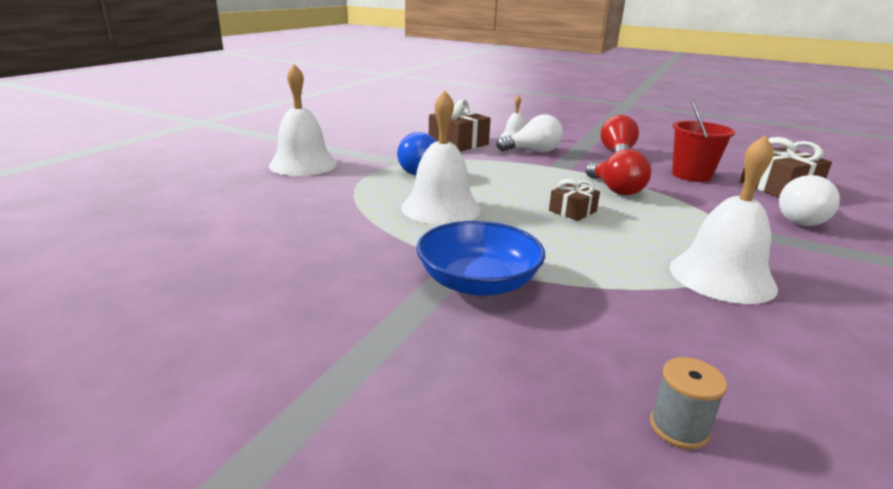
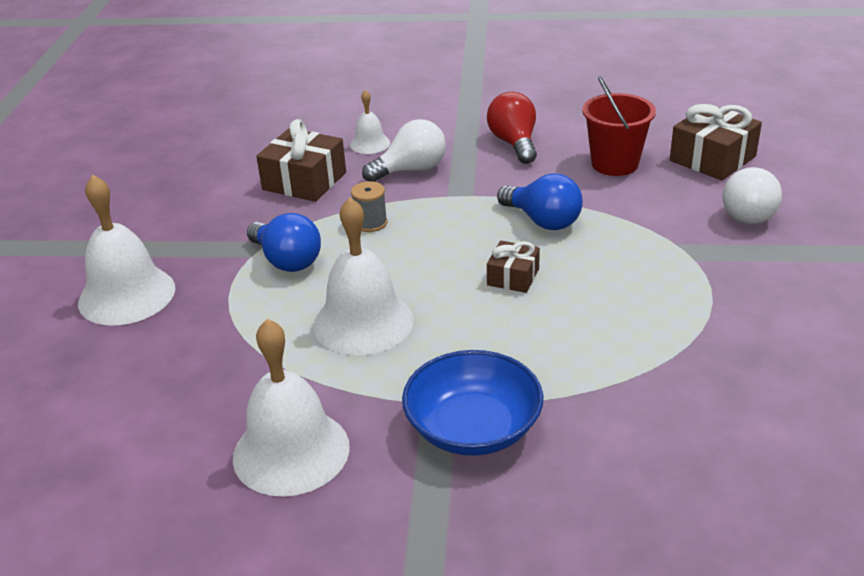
camera: 20 degrees left, 10 degrees up
red light bulb [585,149,651,195] -> blue light bulb [497,173,583,230]
grey spool [650,357,728,449] -> grey spool moved to [351,181,387,232]
white bell [670,135,778,304] -> white bell moved to [233,319,350,497]

